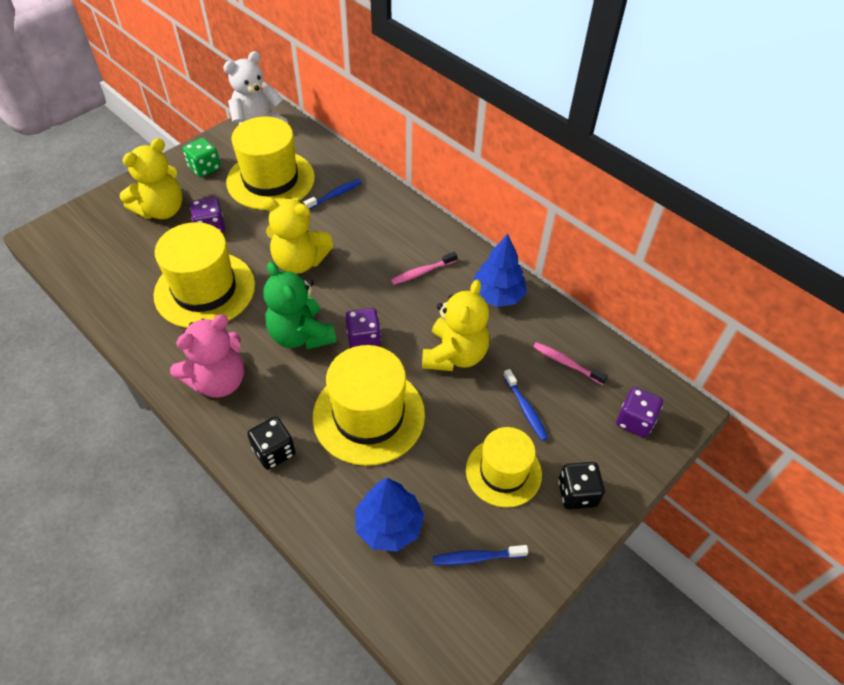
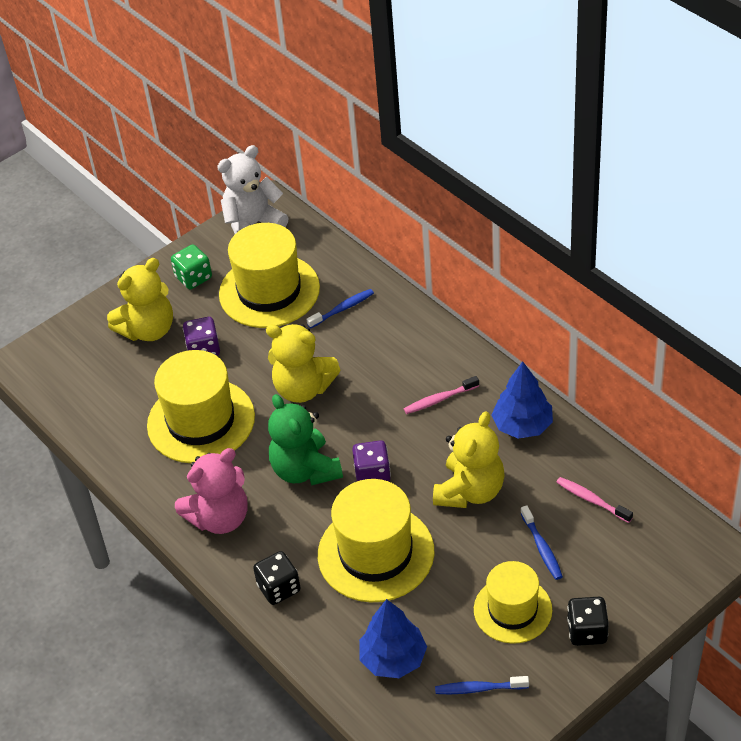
camera: 10 degrees right, 5 degrees down
purple dice [616,387,663,438] -> none

